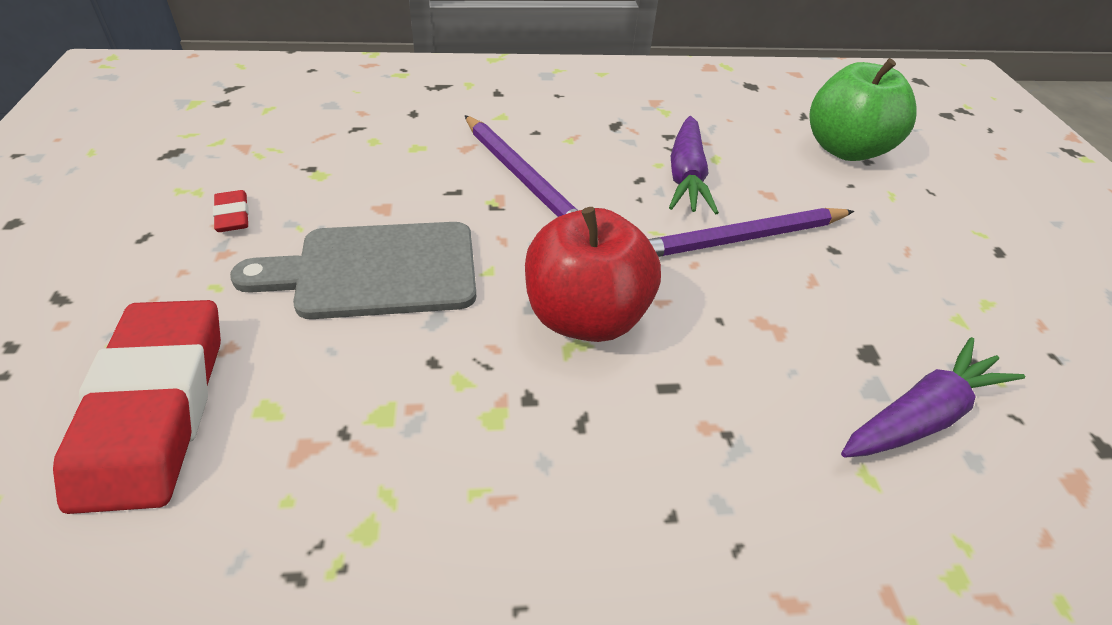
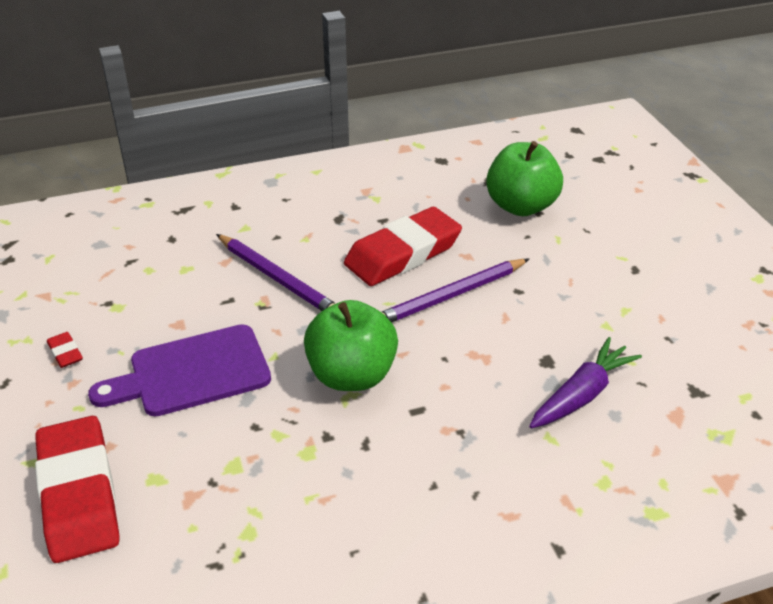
camera: 10 degrees left, 5 degrees down
grey cutting board [230,222,476,319] -> purple cutting board [88,324,271,416]
red apple [525,207,661,342] -> green apple [304,300,398,391]
purple carrot [669,116,719,214] -> red eraser [344,207,462,286]

